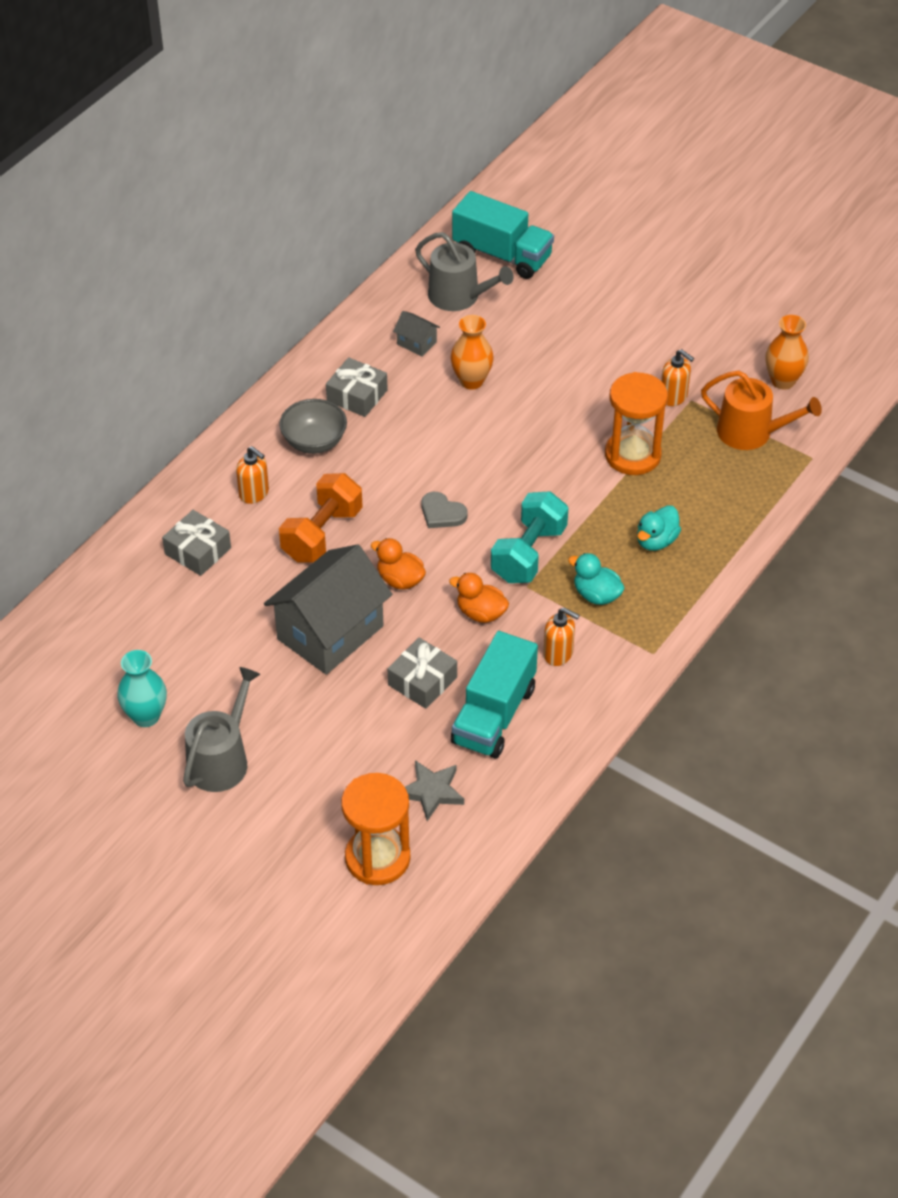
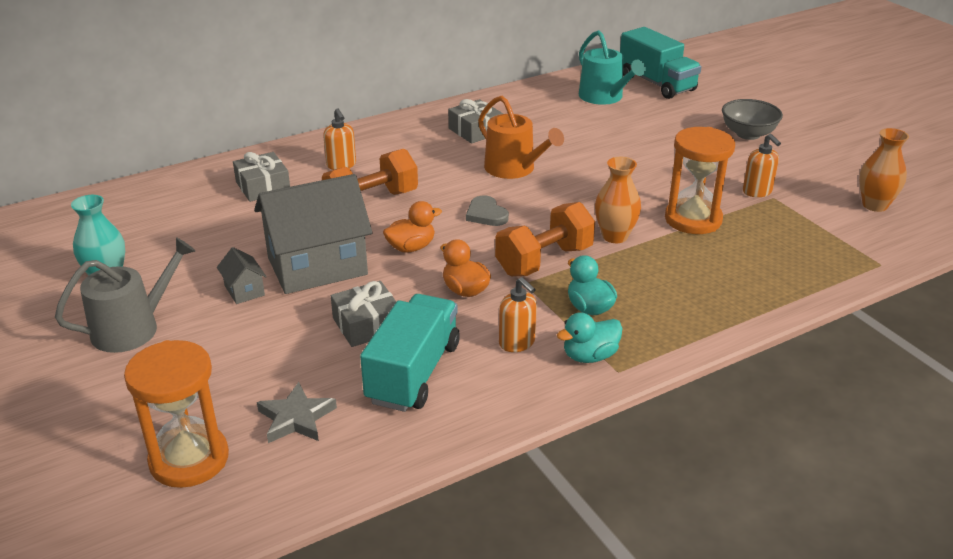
camera: 25 degrees right, 15 degrees down
grey bowl [279,399,347,454] -> grey bowl moved to [722,99,783,140]
orange duck [371,538,426,590] -> orange duck turned 90 degrees clockwise [383,201,442,253]
grey house [393,311,440,357] -> grey house moved to [217,247,267,304]
grey watering can [415,232,514,311] -> turquoise watering can [579,30,646,105]
orange vase [451,315,494,390] -> orange vase moved to [595,157,641,243]
turquoise truck [451,631,538,758] -> turquoise truck turned 150 degrees clockwise [360,294,460,412]
turquoise dumbbell [491,491,568,583] -> orange dumbbell [495,202,595,276]
turquoise duck [637,505,681,551] -> turquoise duck moved to [557,312,623,363]
orange watering can [701,371,822,450] -> orange watering can moved to [478,96,564,179]

